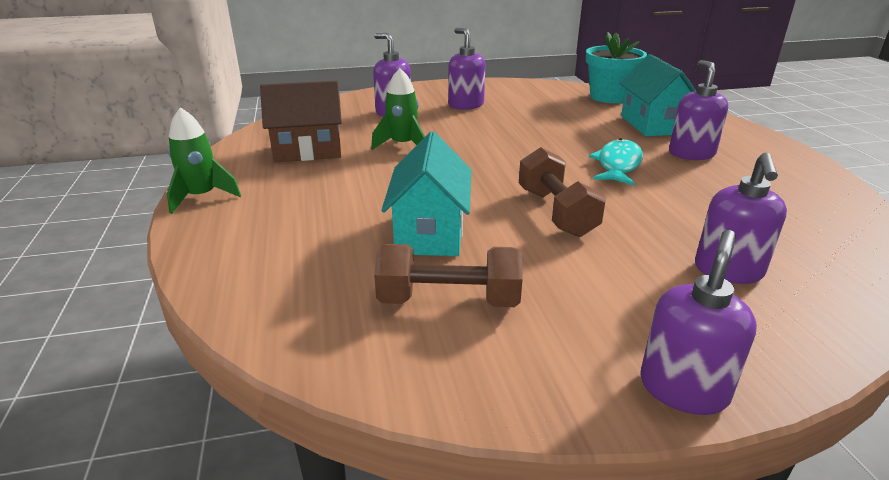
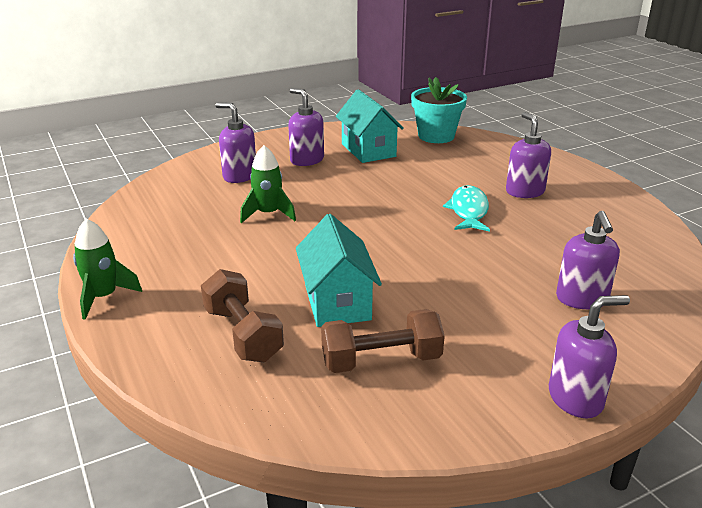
camera: 15 degrees left, 0 degrees up
brown house [260,81,342,162] -> none
brown dumbbell [519,147,606,237] -> brown dumbbell moved to [201,269,284,362]
turquoise house [619,54,696,136] -> turquoise house moved to [336,89,404,163]
purple soap dispenser [640,230,757,415] -> purple soap dispenser turned 60 degrees clockwise [549,295,630,418]

